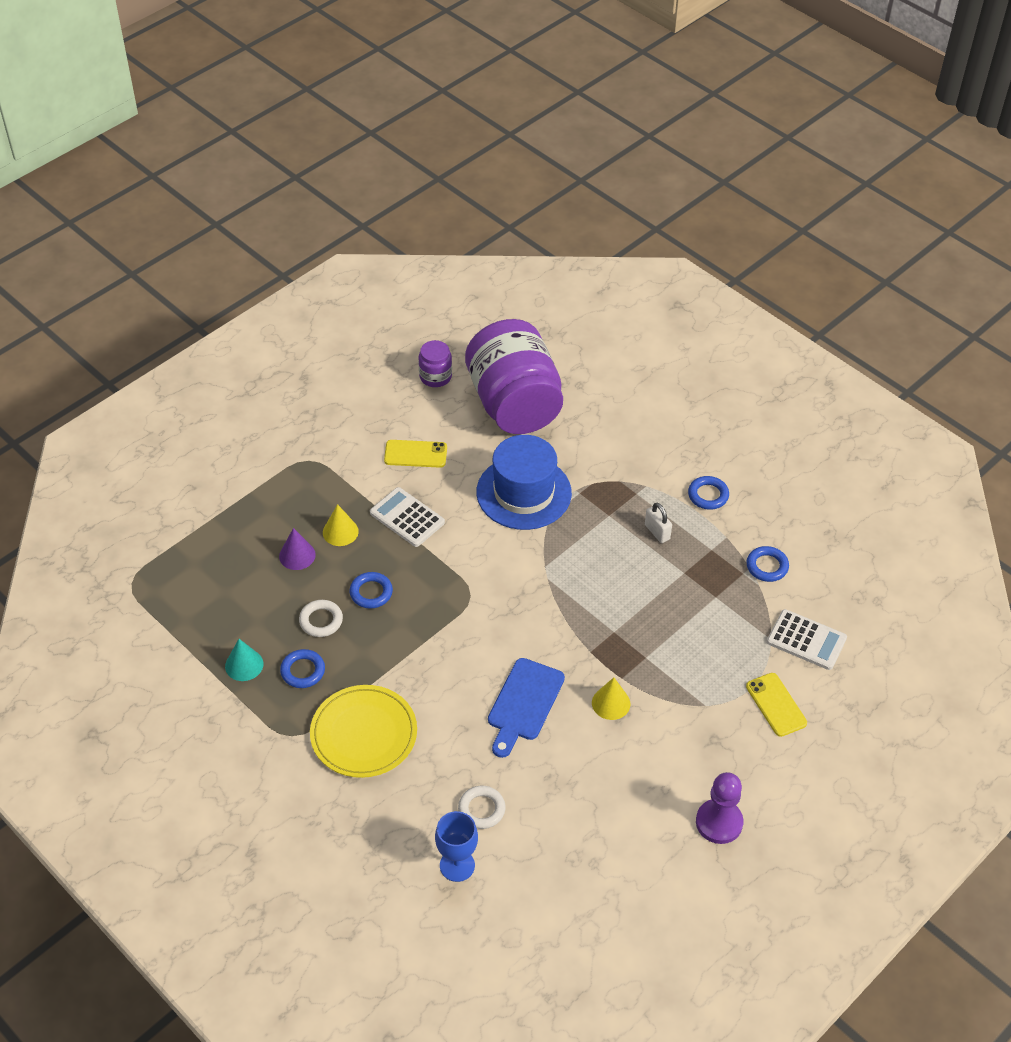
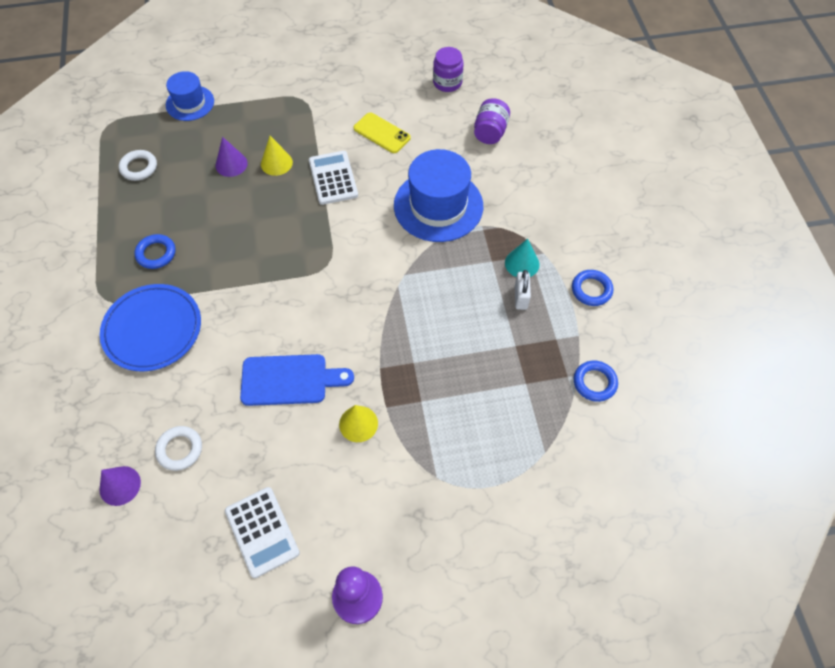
camera: 35 degrees right, 10 degrees up
turquoise cone [225,639,263,681] -> turquoise cone moved to [505,239,539,277]
white ring [299,600,343,637] -> white ring moved to [119,150,157,181]
yellow plate [310,685,417,778] -> blue plate [100,284,201,371]
blue ring [350,572,393,608] -> none
blue goblet [435,811,478,882] -> purple cone [99,466,141,506]
purple jar [465,319,563,434] -> purple jar [474,98,510,144], size x0.42
blue cutting board [488,658,565,758] -> blue cutting board turned 150 degrees counterclockwise [240,354,354,406]
yellow phone [746,673,807,737] -> none
white calculator [767,609,847,670] -> white calculator moved to [225,487,300,578]
none -> blue hat [166,71,214,121]

